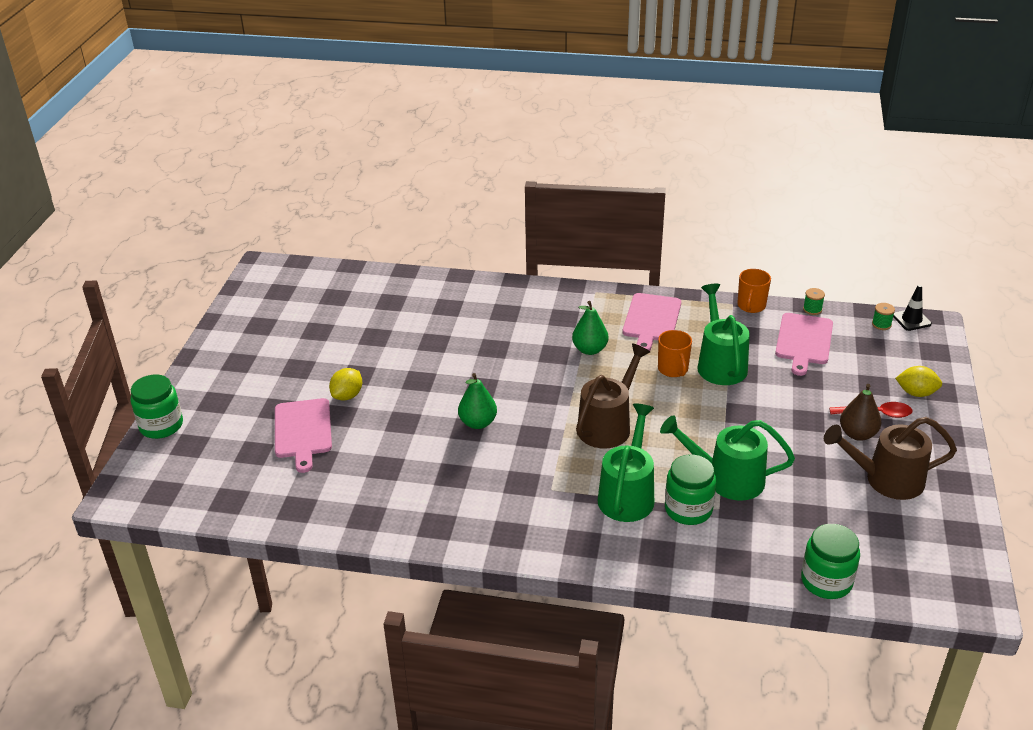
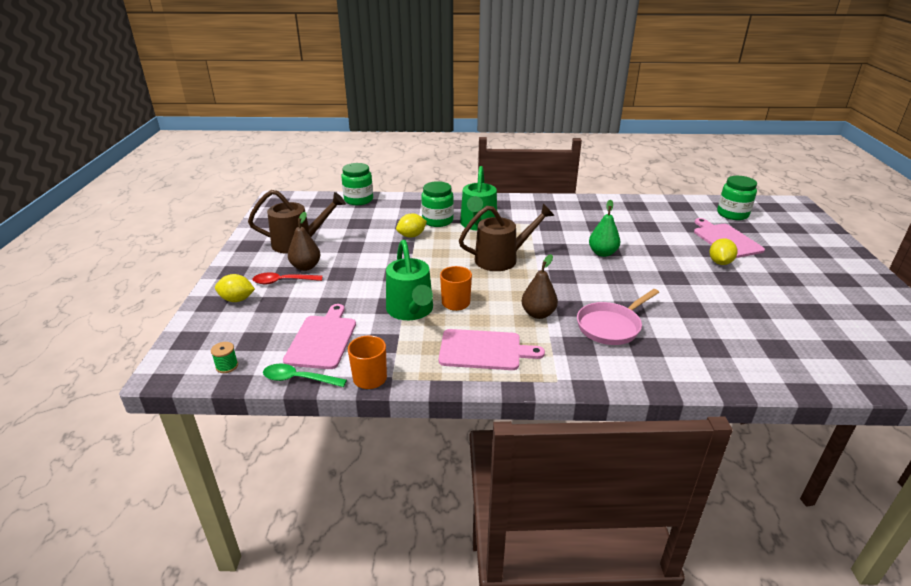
camera: 170 degrees right, 5 degrees down
green jar [131,374,183,439] -> green jar moved to [717,176,757,220]
green pear [572,301,608,355] -> brown pear [522,254,558,319]
brown watering can [576,343,650,449] -> brown watering can turned 135 degrees counterclockwise [459,204,554,271]
pink cutting board [623,293,681,351] -> pink cutting board turned 90 degrees clockwise [439,329,545,370]
green watering can [660,415,795,501] -> yellow lemon [396,214,427,237]
green spool [803,288,825,315] -> green spoon [263,363,347,387]
black traffic cone [893,285,932,331] -> none
none -> pink pan [577,289,659,345]

